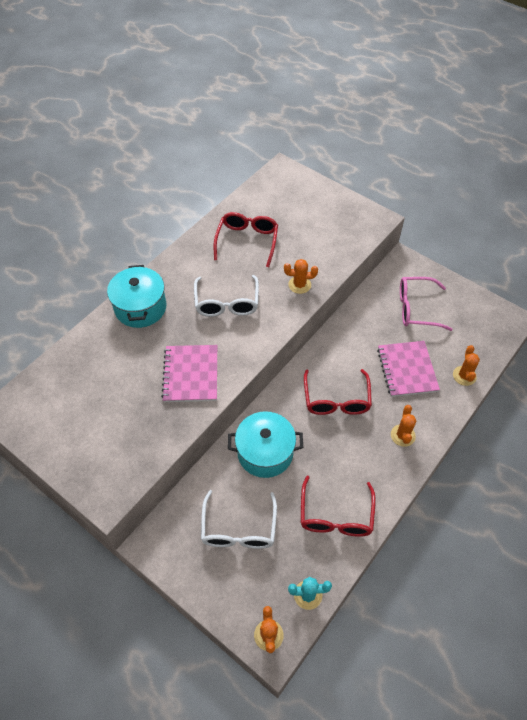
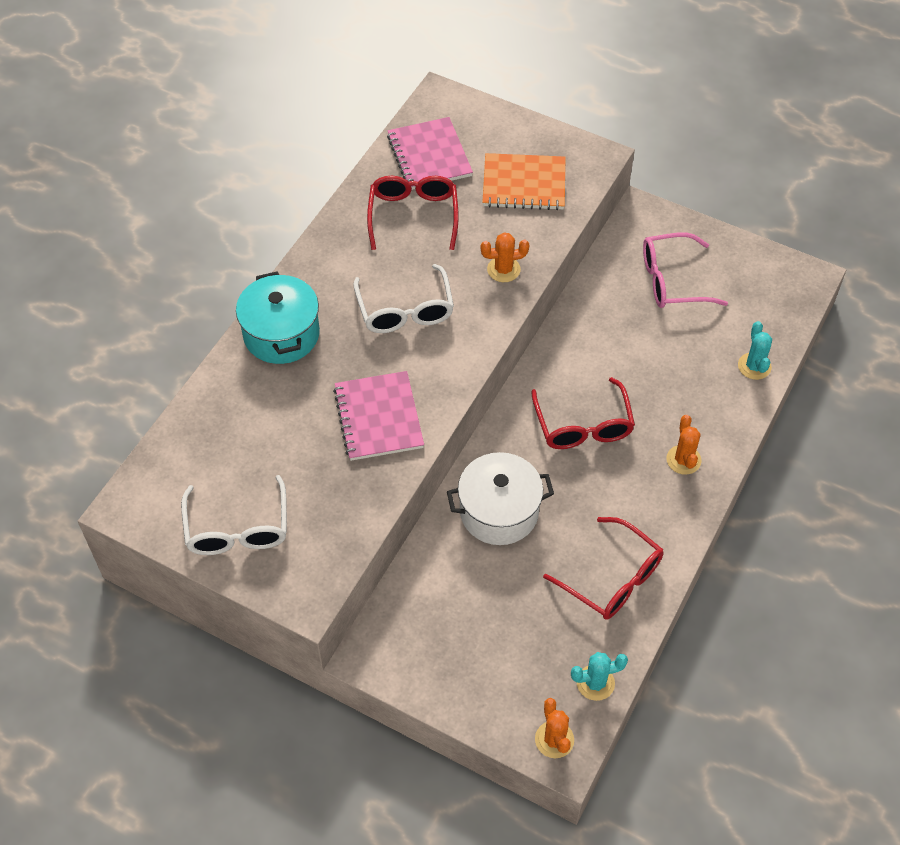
camera: 10 degrees left, 0 degrees up
white glasses [201,490,277,549] -> white glasses moved to [181,475,287,555]
turquoise pot [228,411,303,478] -> white pot [447,452,554,545]
red glasses [301,476,376,537] -> red glasses turned 45 degrees counterclockwise [543,517,663,620]
pink notebook [377,341,440,397] -> pink notebook moved to [387,117,473,190]
orange cactus [453,345,480,386] -> turquoise cactus [738,321,772,380]
none -> orange notebook [482,153,566,210]

